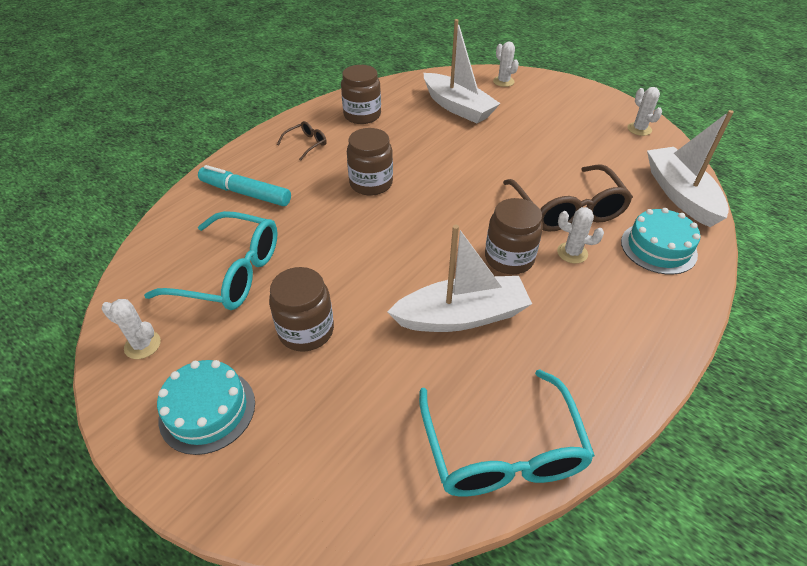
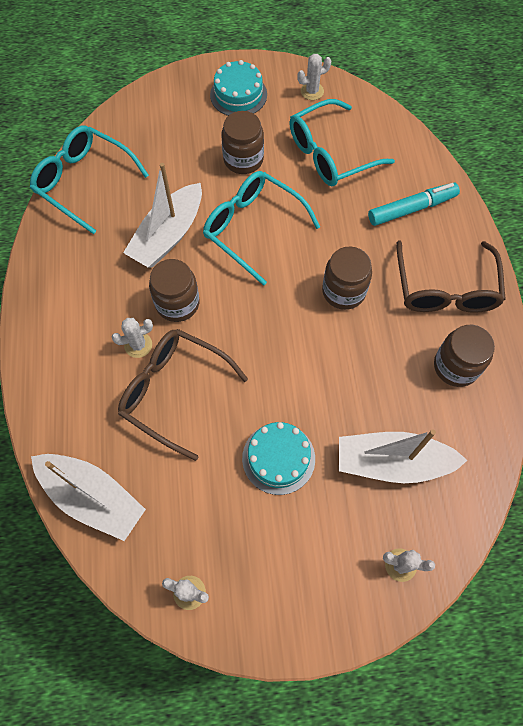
camera: 135 degrees right, 20 degrees up
brown glasses [277,121,327,161] -> brown glasses [397,240,506,313], size x2.17
turquoise cake [621,208,700,275] -> turquoise cake moved to [242,422,315,495]
none -> turquoise glasses [203,171,320,286]

